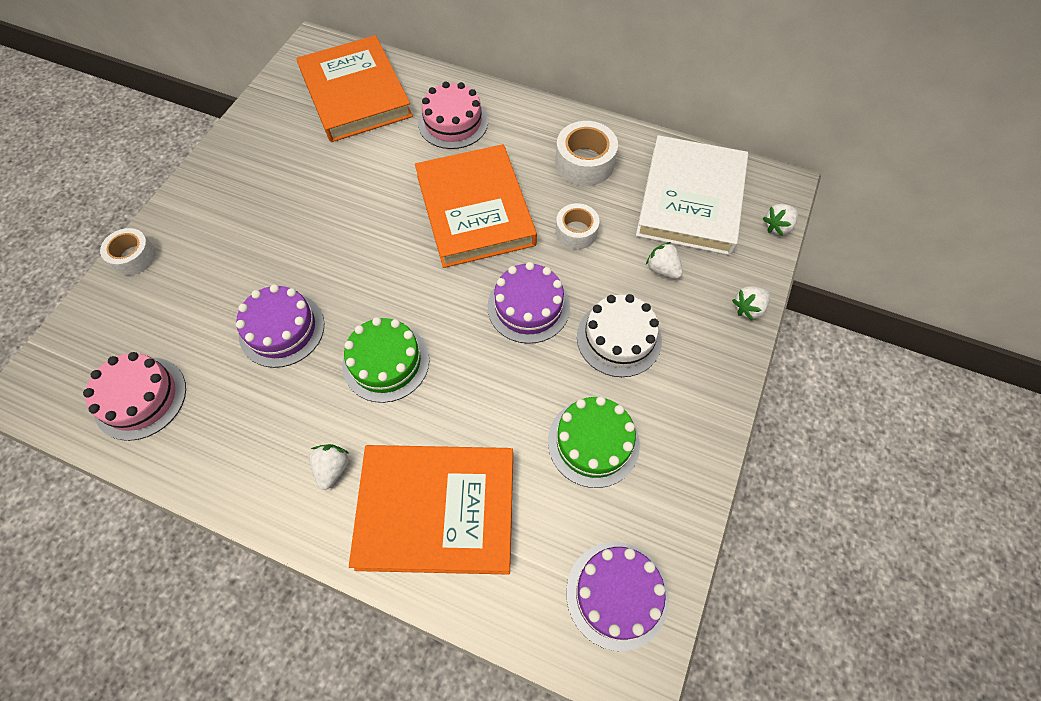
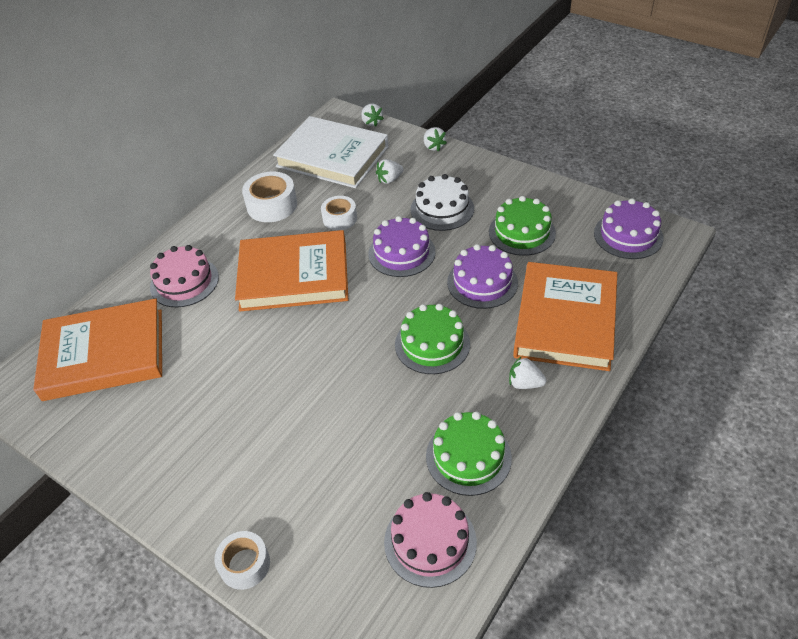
camera: 75 degrees left, 15 degrees down
purple cake [236,284,324,368] -> purple cake moved to [447,244,518,309]
none -> green cake [426,412,512,496]

